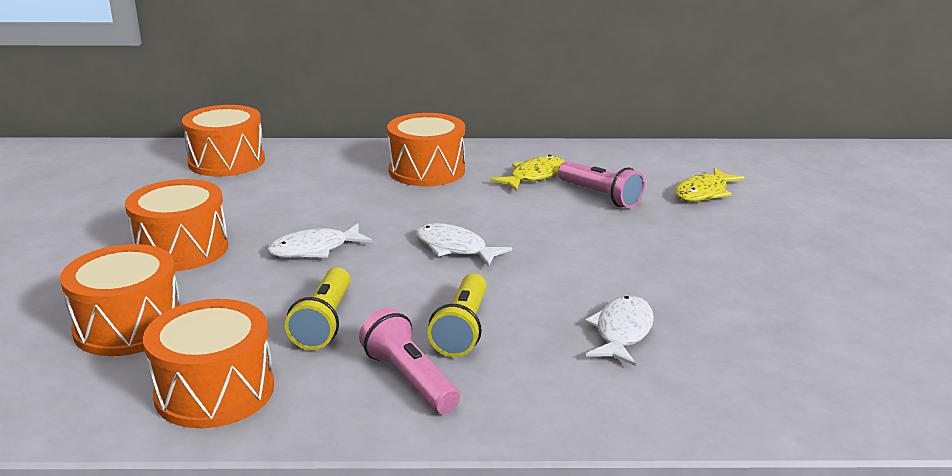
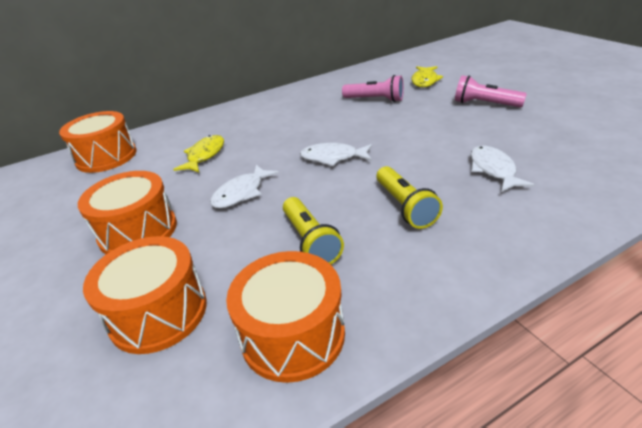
camera: 25 degrees left, 10 degrees up
pink flashlight [359,308,460,414] -> pink flashlight moved to [455,75,527,108]
orange drum [387,113,465,186] -> none
yellow fish [490,155,565,191] -> yellow fish moved to [173,135,224,173]

